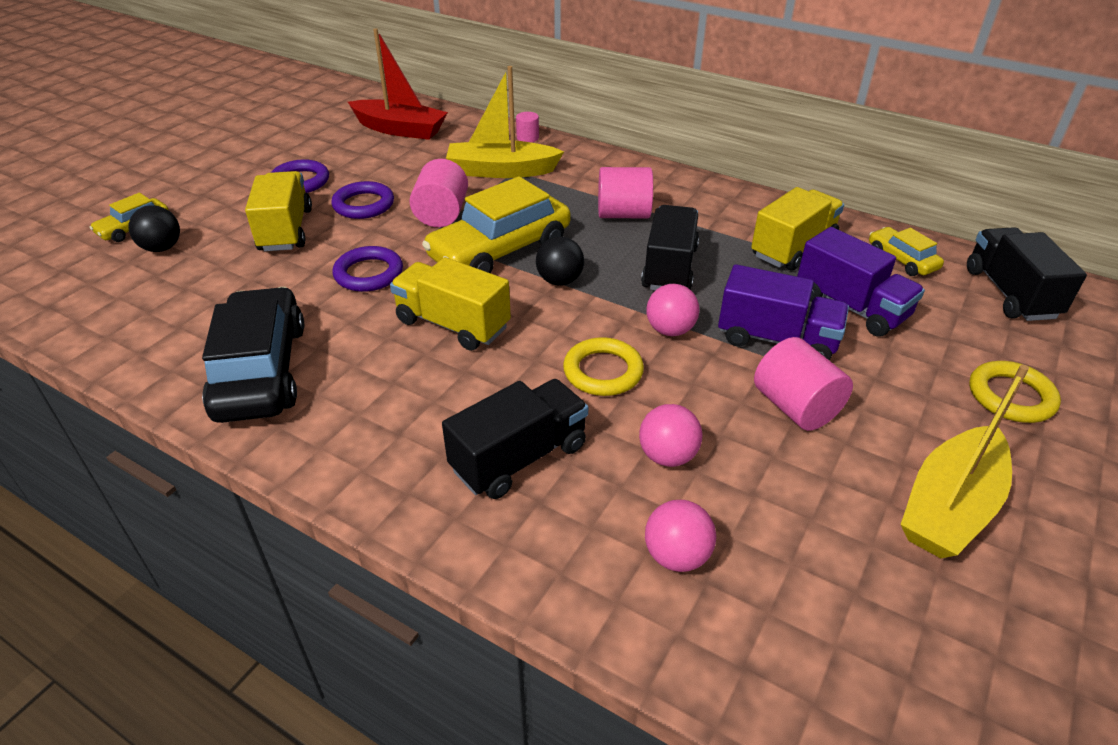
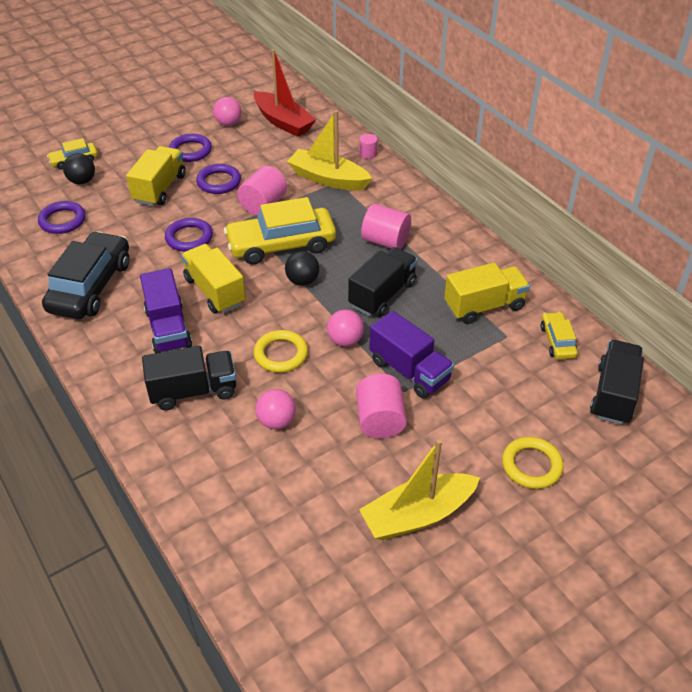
camera: 25 degrees right, 5 degrees up
pink ball [645,500,716,572] -> pink ball moved to [213,97,242,126]
purple truck [797,227,925,337] -> purple truck moved to [140,268,192,353]
none -> purple ring [38,201,86,234]

